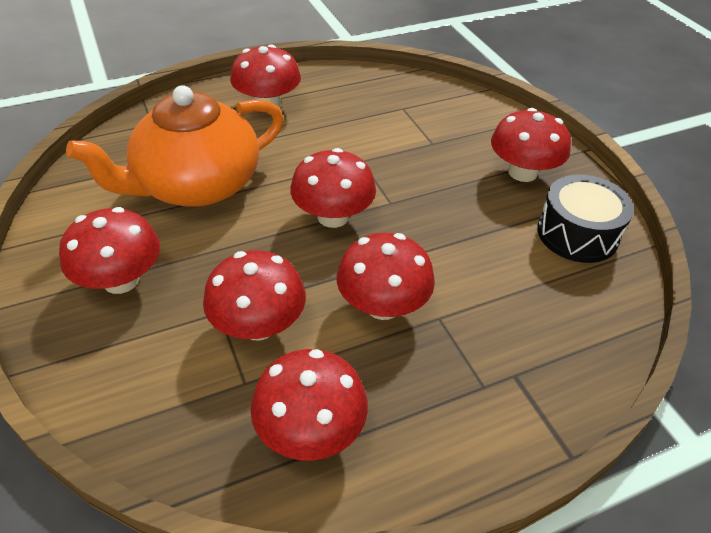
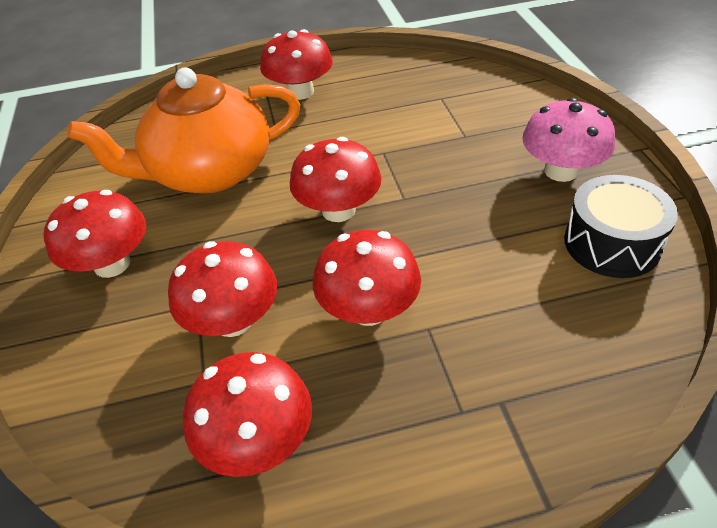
camera: 15 degrees right, 0 degrees up
red mushroom [491,108,571,182] -> pink mushroom [522,98,615,182]

